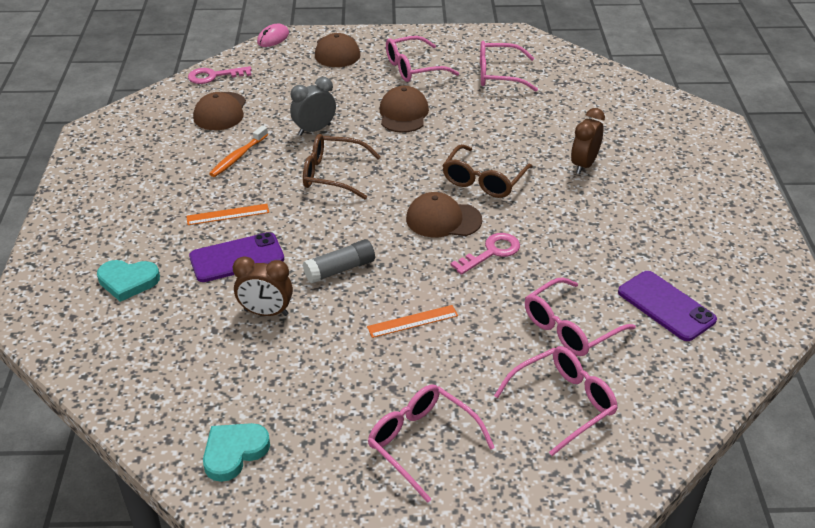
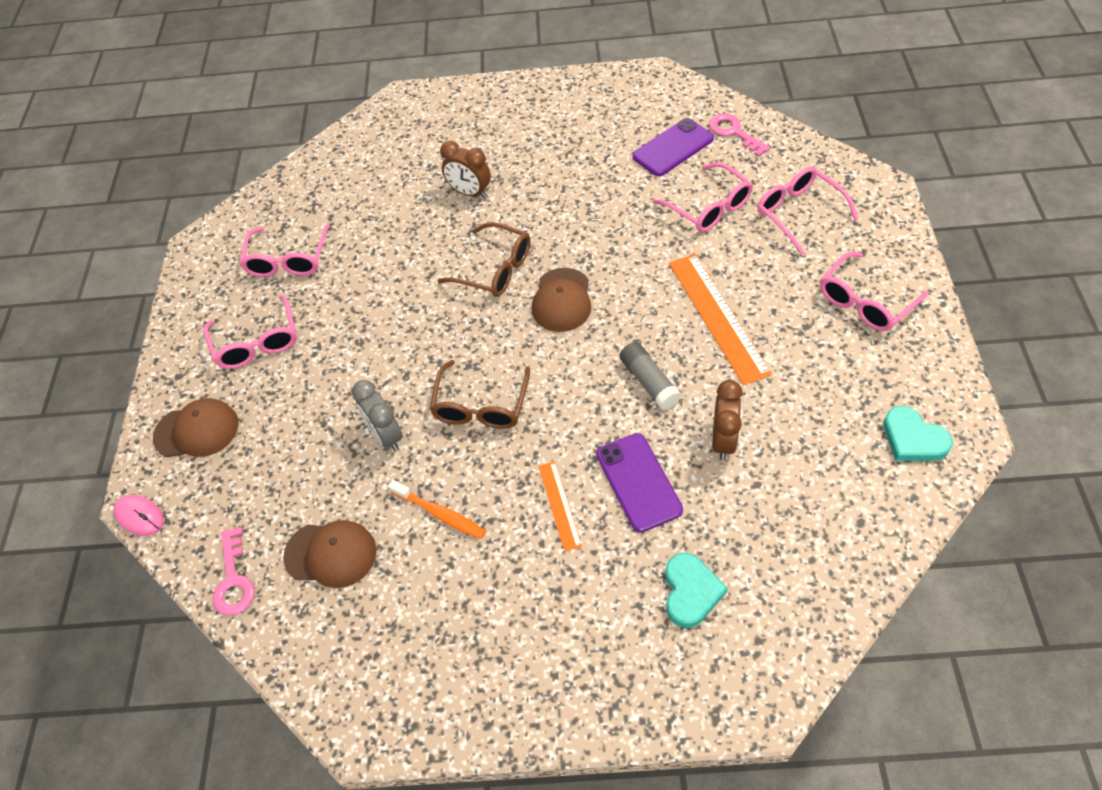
camera: 85 degrees left, 15 degrees up
orange ruler [367,305,458,338] -> orange ruler [669,254,772,385], size x1.90
brown cap [380,86,429,133] -> none
pink key [451,233,520,275] -> pink key moved to [709,113,770,157]

